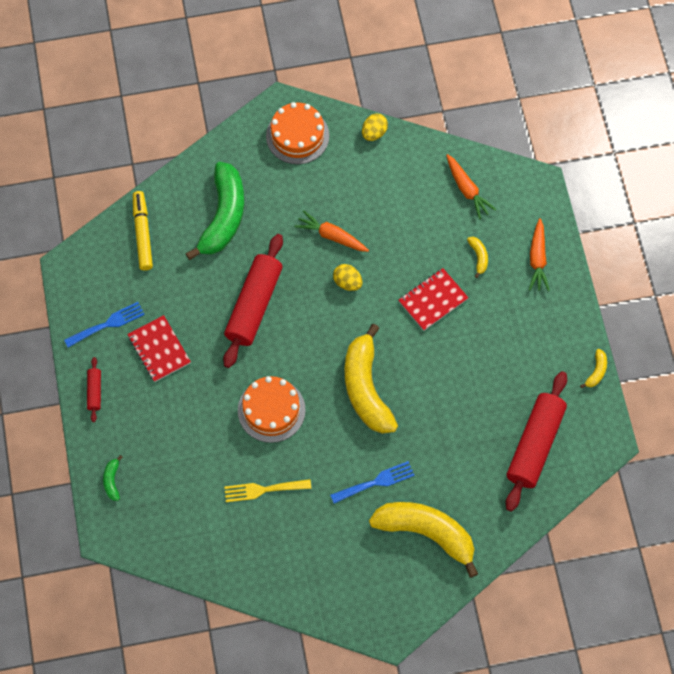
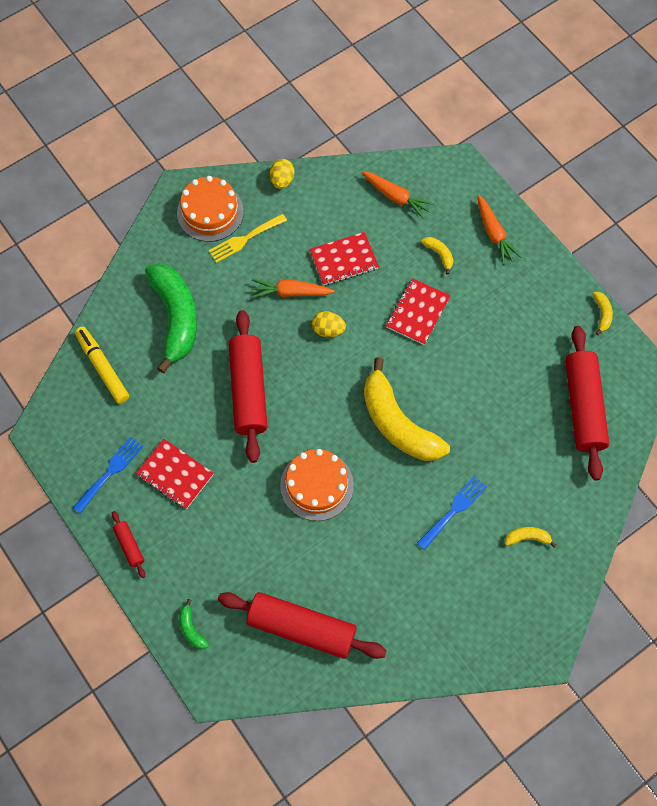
camera: 25 degrees left, 0 degrees up
yellow fork [224,479,311,502] -> yellow fork moved to [209,214,287,263]
yellow banana [369,502,478,578] -> yellow banana [505,527,556,547], size x0.40
none -> red rolling pin [218,592,386,659]
none -> red notebook [309,232,379,286]

